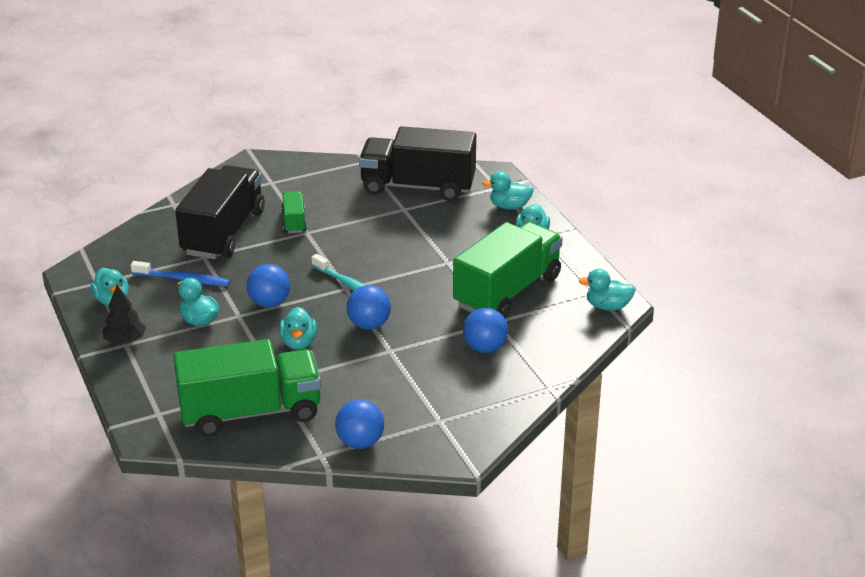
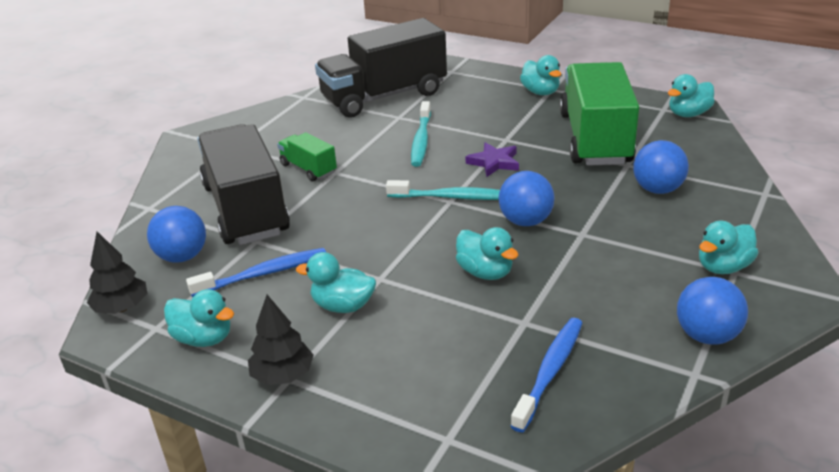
camera: 35 degrees left, 0 degrees up
green truck [173,339,321,437] -> blue toothbrush [511,318,582,432]
blue ball [246,264,290,308] -> blue ball moved to [147,206,206,263]
turquoise duck [482,171,534,210] -> turquoise duck moved to [699,220,758,274]
none -> black tree [87,232,147,314]
none -> turquoise toothbrush [411,101,431,167]
none -> purple star [466,142,519,177]

